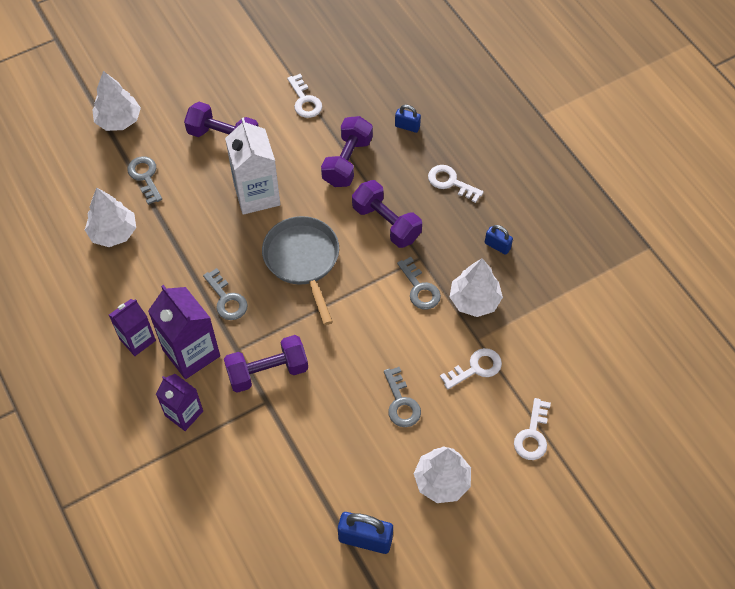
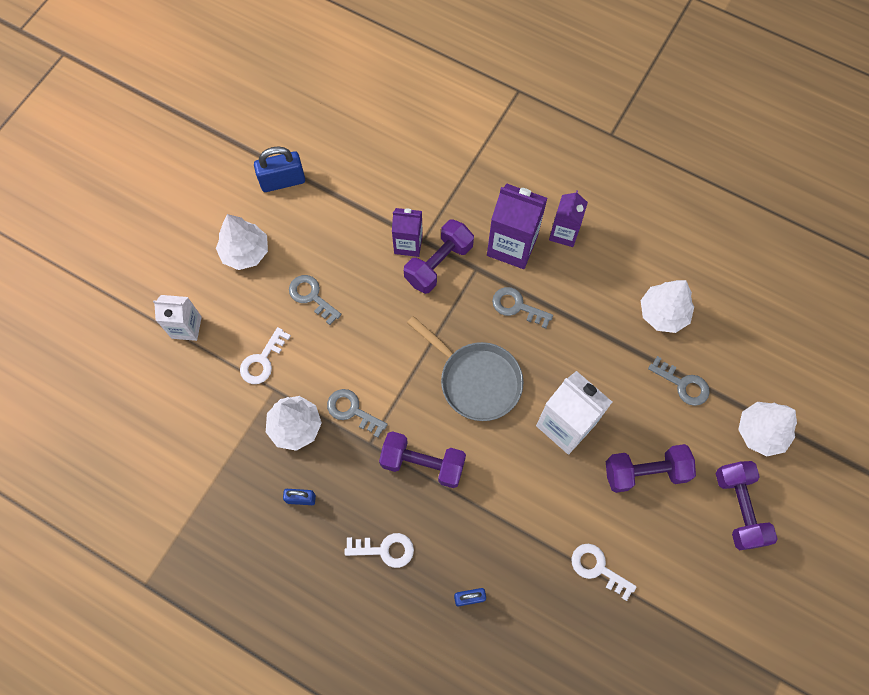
camera: 150 degrees right, 10 degrees up
purple carton [156,374,203,431] -> purple carton moved to [392,208,423,257]
purple dumbbell [321,116,373,187] -> purple dumbbell moved to [715,461,777,550]
white key [514,398,551,460] -> white carton [153,295,202,341]

